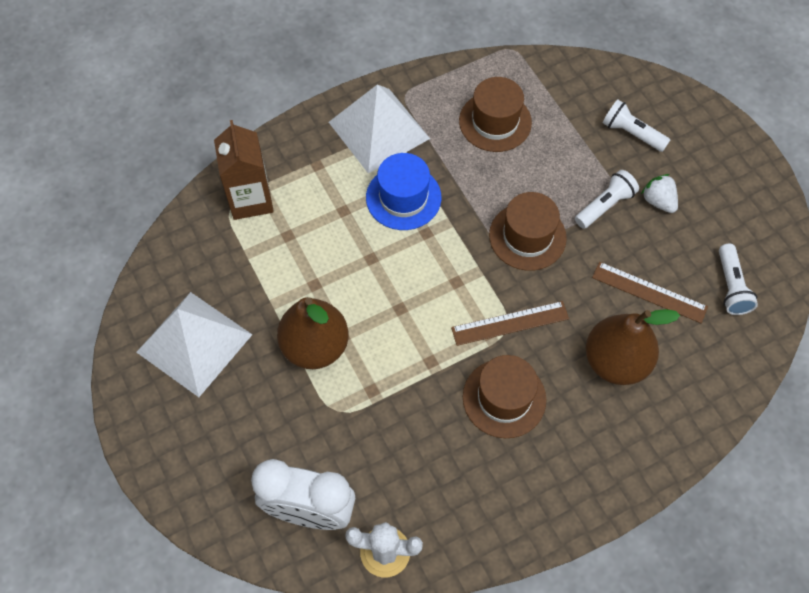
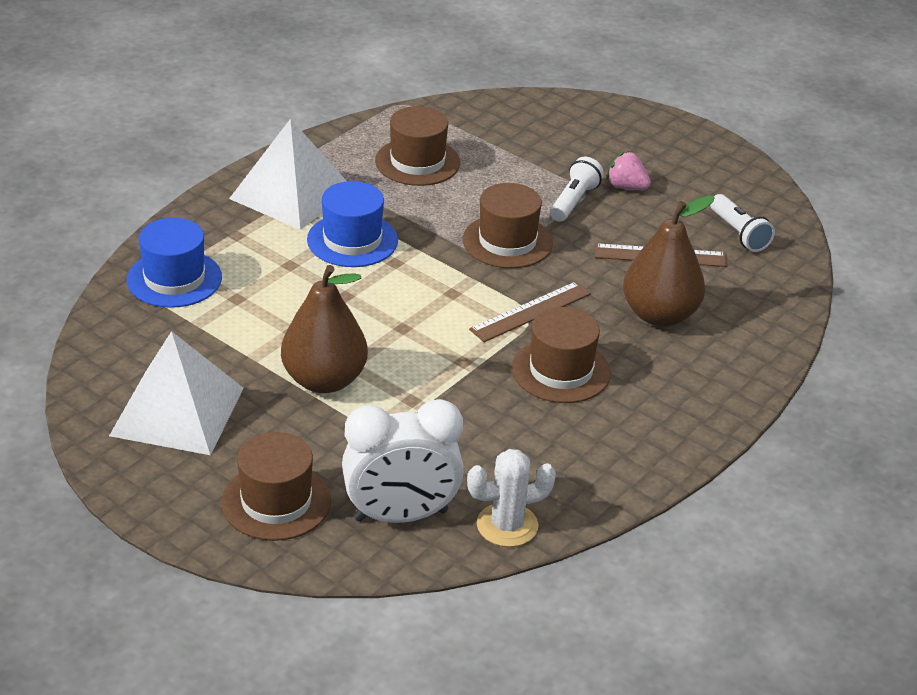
camera: 25 degrees left, 25 degrees down
brown carton [214,120,274,220] -> blue hat [127,218,222,308]
white flashlight [603,99,670,152] -> none
white strawberry [641,174,678,213] -> pink strawberry [607,151,651,190]
none -> brown hat [221,432,331,541]

